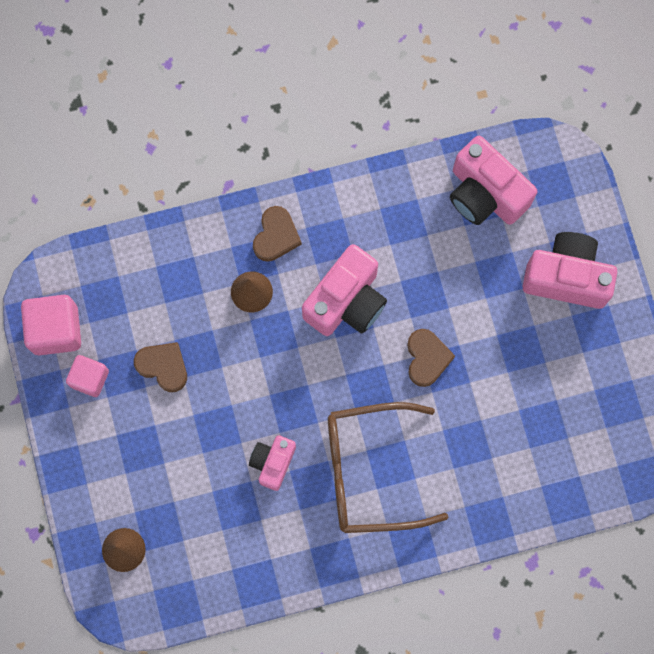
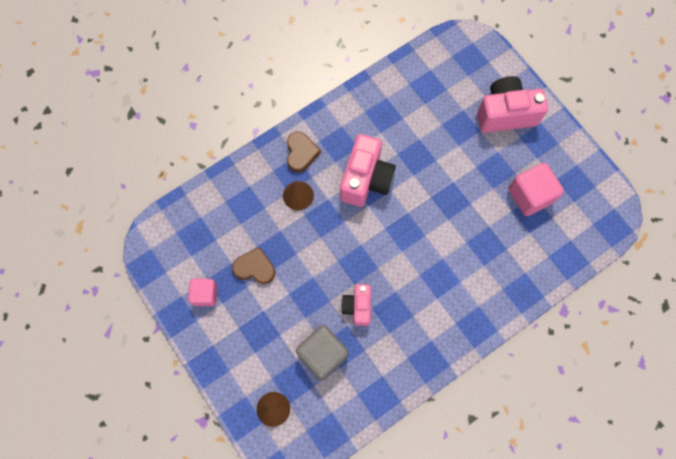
camera: 20 degrees left, 5 degrees down
pink cube [21,295,81,355] -> pink cube moved to [509,163,564,216]
brown glasses [328,402,449,533] -> none
brown heart [407,329,455,387] -> none
pink camera [450,136,538,225] -> none
none -> grey cube [296,325,349,381]

